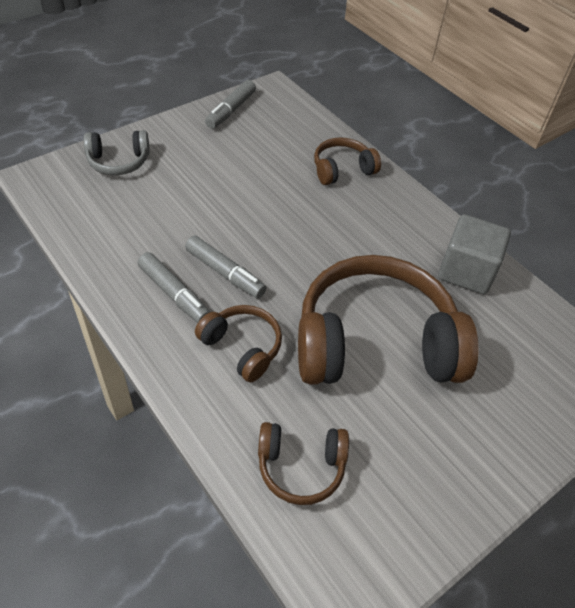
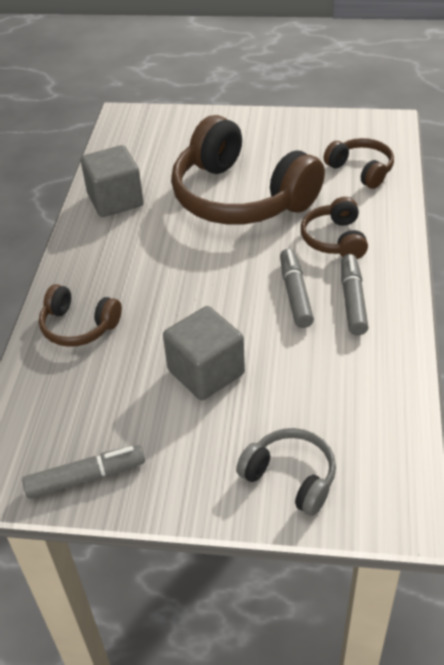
camera: 130 degrees left, 5 degrees down
none -> grey cube [163,306,245,400]

